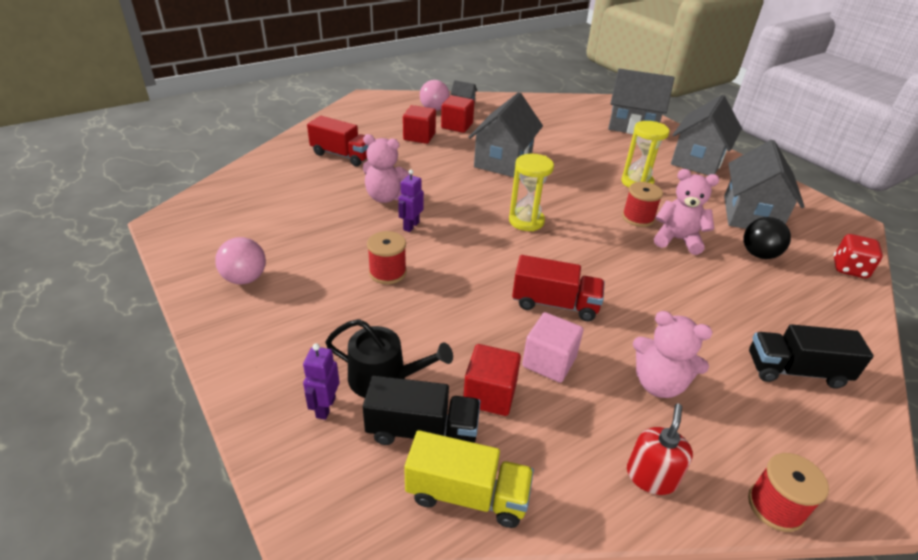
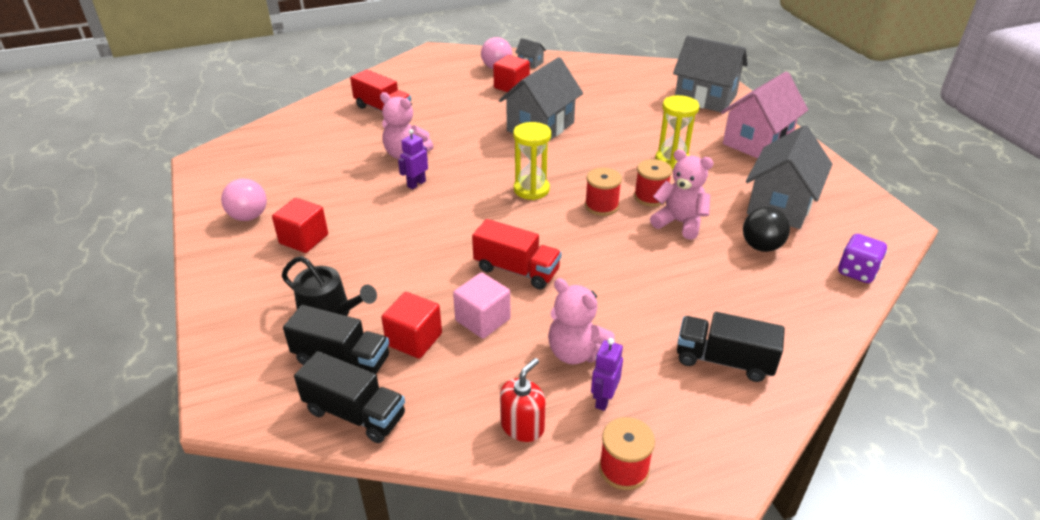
camera: 15 degrees right, 0 degrees up
purple robot [303,343,340,420] -> purple robot moved to [591,338,623,411]
red spool [367,231,407,284] -> red spool moved to [585,168,622,216]
red cube [403,105,436,144] -> red cube moved to [272,198,328,253]
yellow truck [404,430,534,528] -> black truck [294,351,405,443]
grey house [671,95,742,175] -> pink house [721,72,808,158]
red dice [834,234,883,278] -> purple dice [838,234,887,283]

